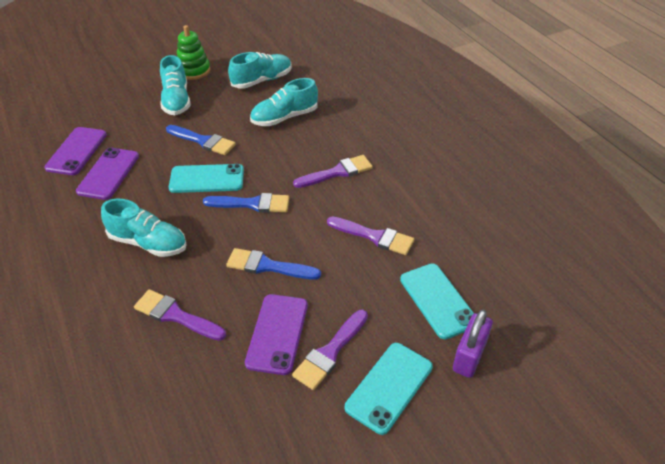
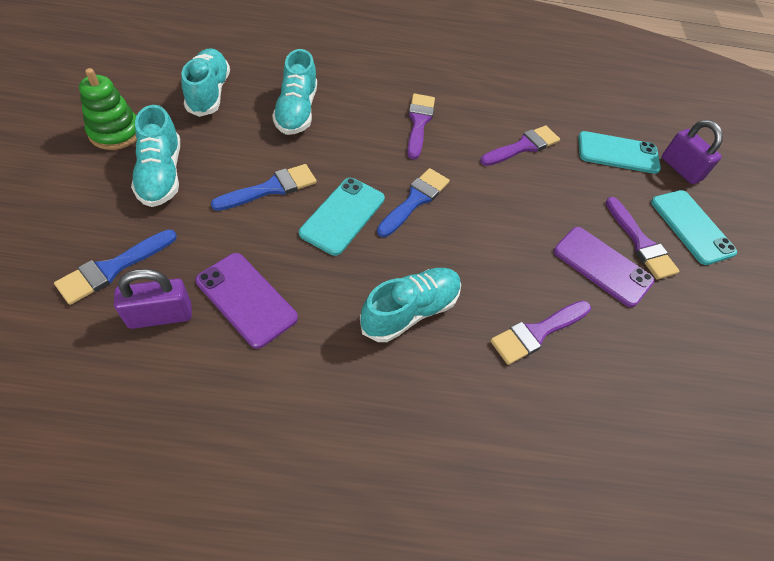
camera: 65 degrees left, 10 degrees up
purple phone [44,127,107,175] -> purple padlock [114,269,192,329]
turquoise shoe [160,55,190,115] -> turquoise shoe turned 60 degrees clockwise [131,105,180,207]
blue brush [226,248,321,280] -> blue brush moved to [54,229,177,305]

